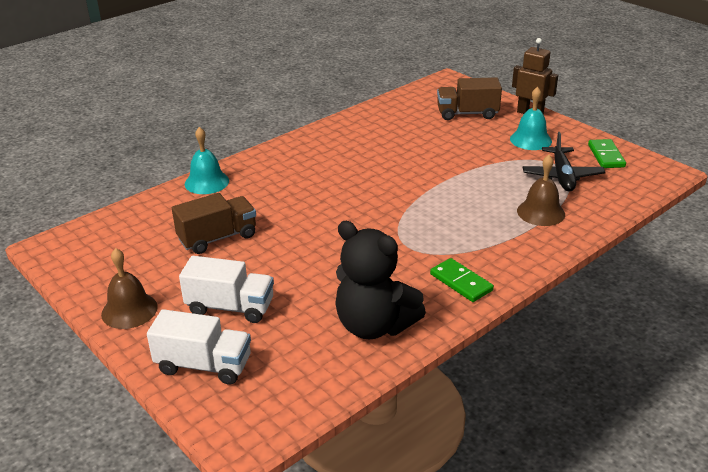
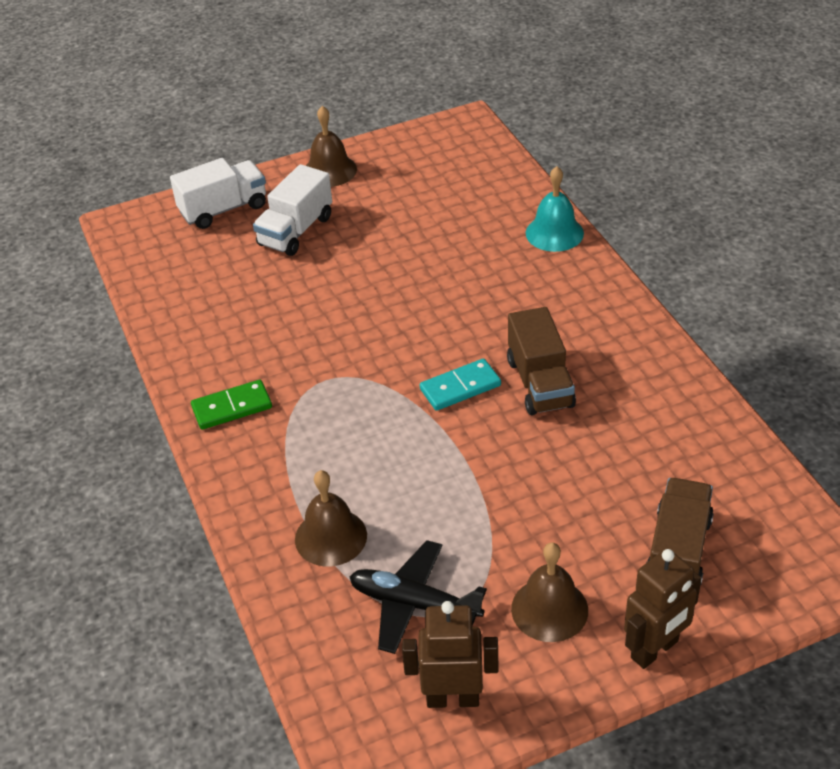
camera: 110 degrees right, 10 degrees up
white truck [147,309,251,385] -> white truck turned 150 degrees counterclockwise [170,158,266,229]
brown truck [172,193,256,254] -> brown truck moved to [507,307,576,415]
black teddy bear [335,221,426,339] -> none
turquoise bell [510,87,552,150] -> brown bell [511,542,588,642]
green domino [588,139,626,168] -> brown robot [402,601,498,708]
none -> turquoise domino [420,358,501,411]

